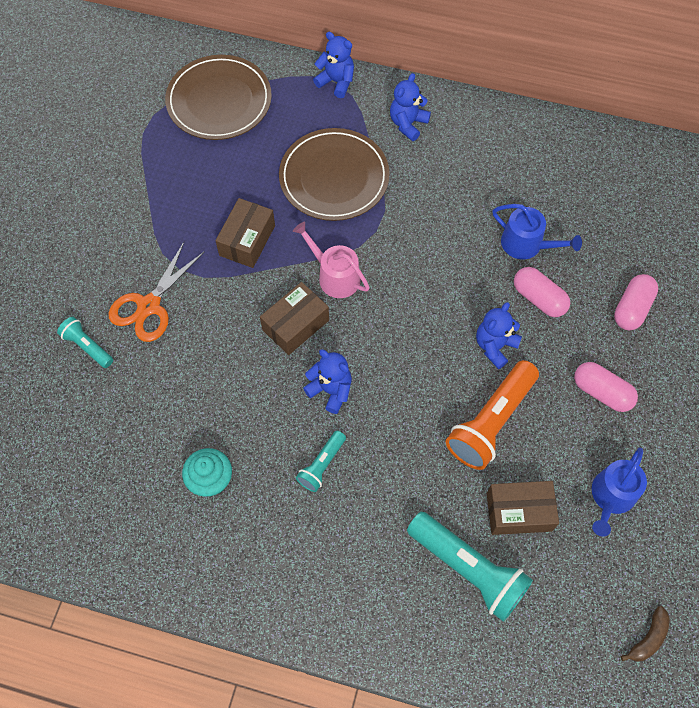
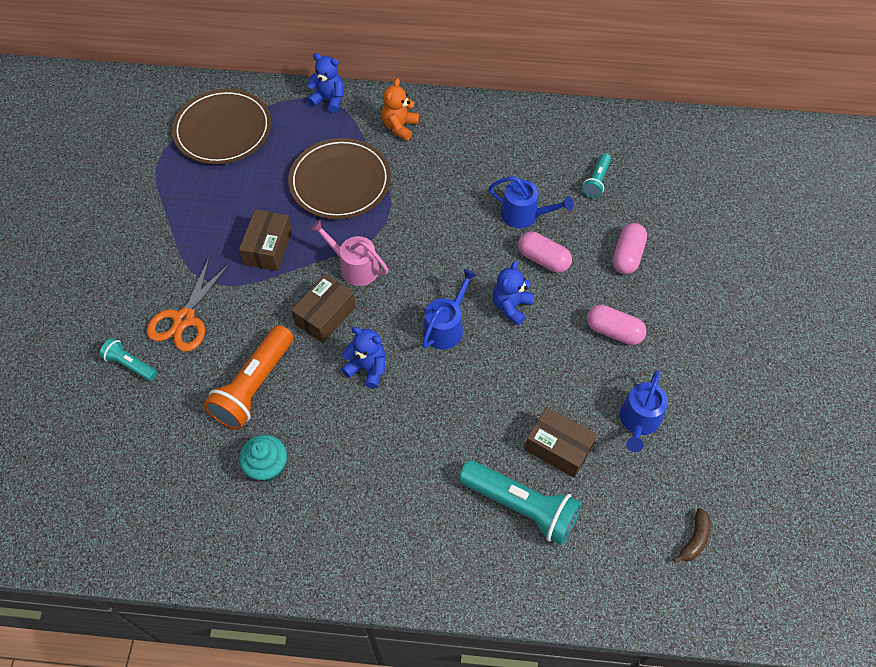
camera: 10 degrees left, 5 degrees down
turquoise flashlight [296,431,346,492] -> turquoise flashlight moved to [582,153,611,198]
blue teddy bear [390,73,431,141] -> orange teddy bear [382,78,419,141]
orange flashlight [446,360,539,470] -> orange flashlight moved to [203,325,294,430]
brown box [487,481,559,535] -> brown box turned 45 degrees clockwise [525,407,597,478]
none -> blue watering can [422,269,477,349]

